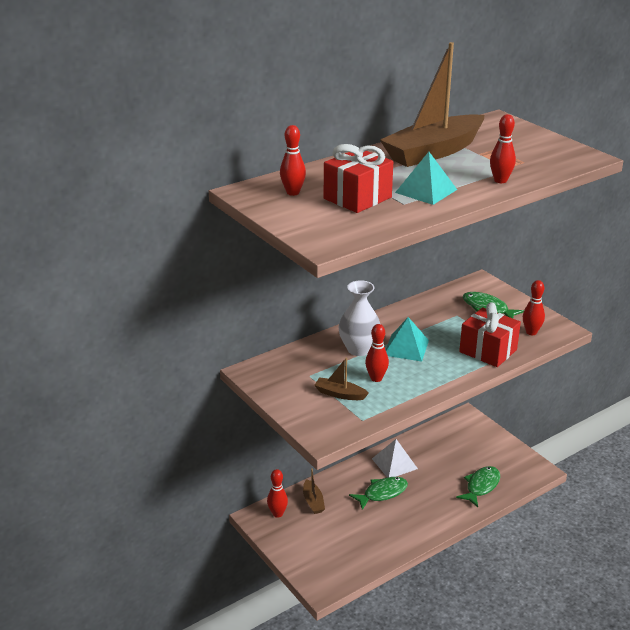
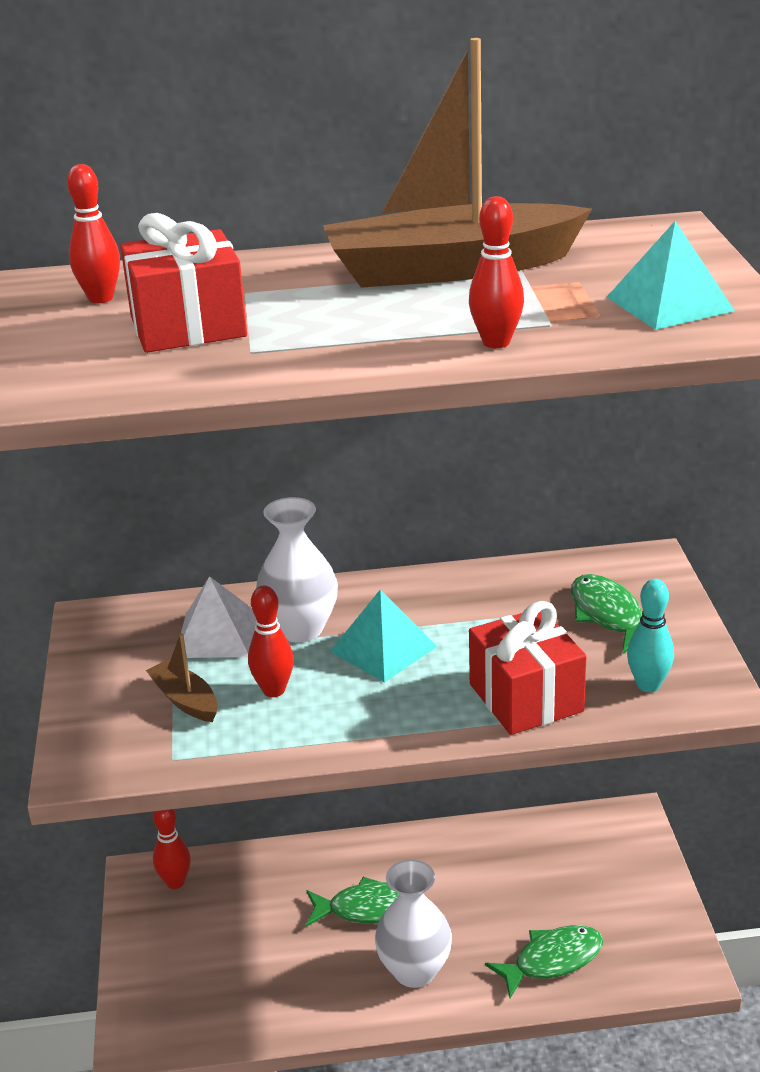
camera: 30 degrees right, 0 degrees up
brown boat [303,469,325,514] -> none
white pyramid [372,439,418,477] -> white pyramid moved to [181,576,256,658]
turquoise pyramid [395,152,457,205] -> turquoise pyramid moved to [607,221,735,330]
red bowling pin [523,280,545,335] -> turquoise bowling pin [627,579,674,692]
none -> white vase [375,859,452,988]

